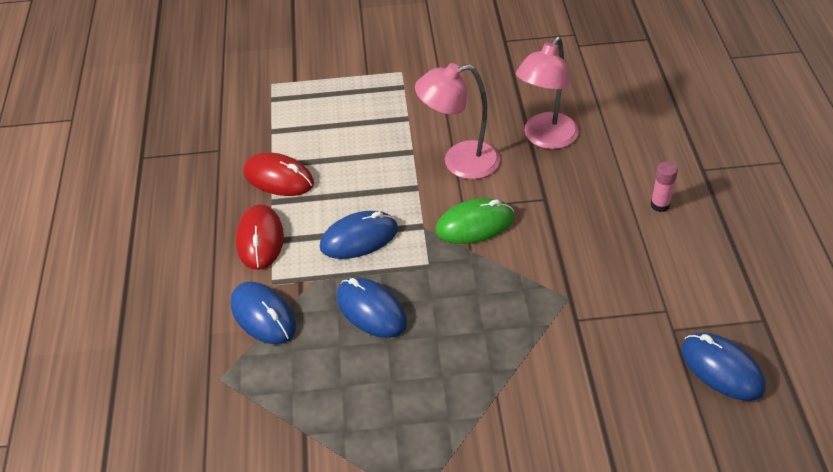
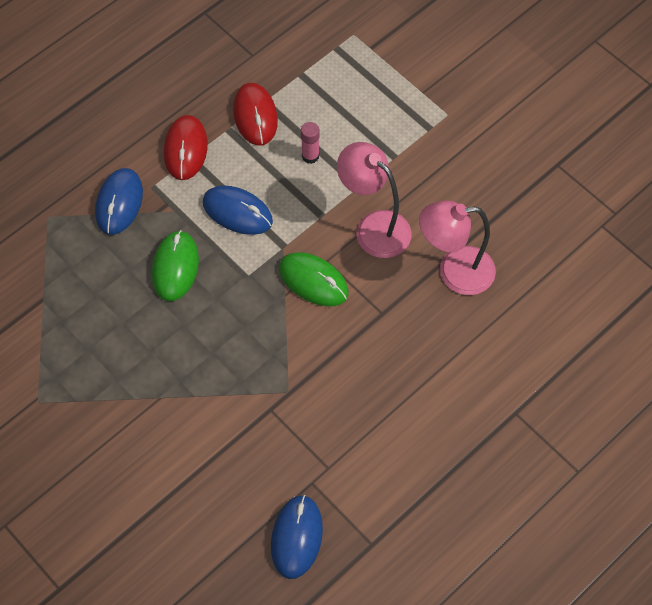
camera: 50 degrees right, 15 degrees up
red mouse [236,204,284,270] -> red mouse turned 45 degrees counterclockwise [164,115,208,180]
blue mouse [336,277,407,338] -> green mouse [152,230,199,301]
pink glue stick [651,161,678,212] -> pink glue stick moved to [301,122,320,164]

